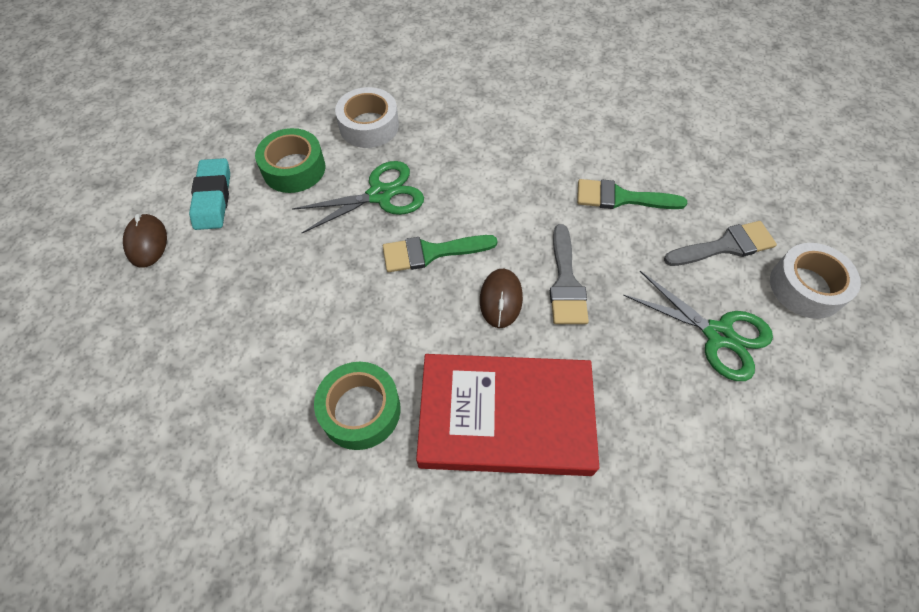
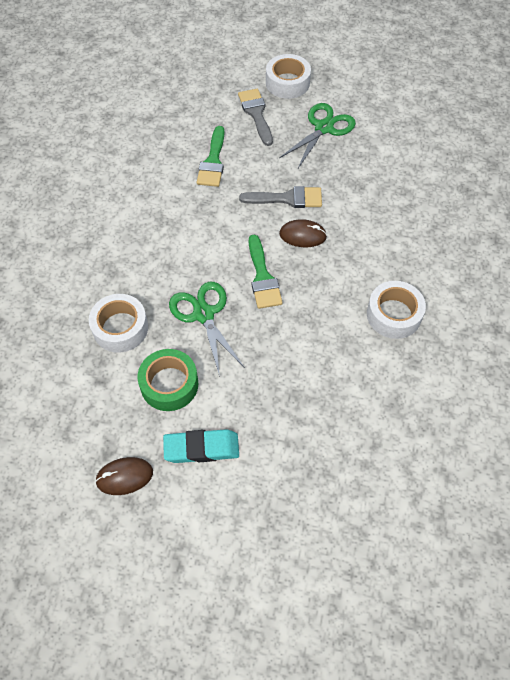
camera: 90 degrees left, 0 degrees up
brown mouse [123,214,167,268] -> brown mouse moved to [95,457,153,495]
green tape [314,362,401,450] -> white tape [367,281,426,339]
red book [416,354,599,476] -> none

